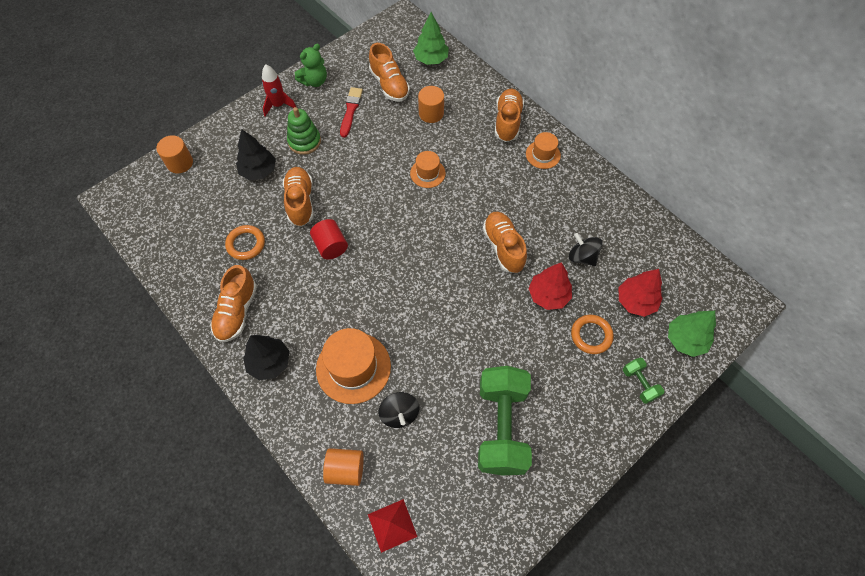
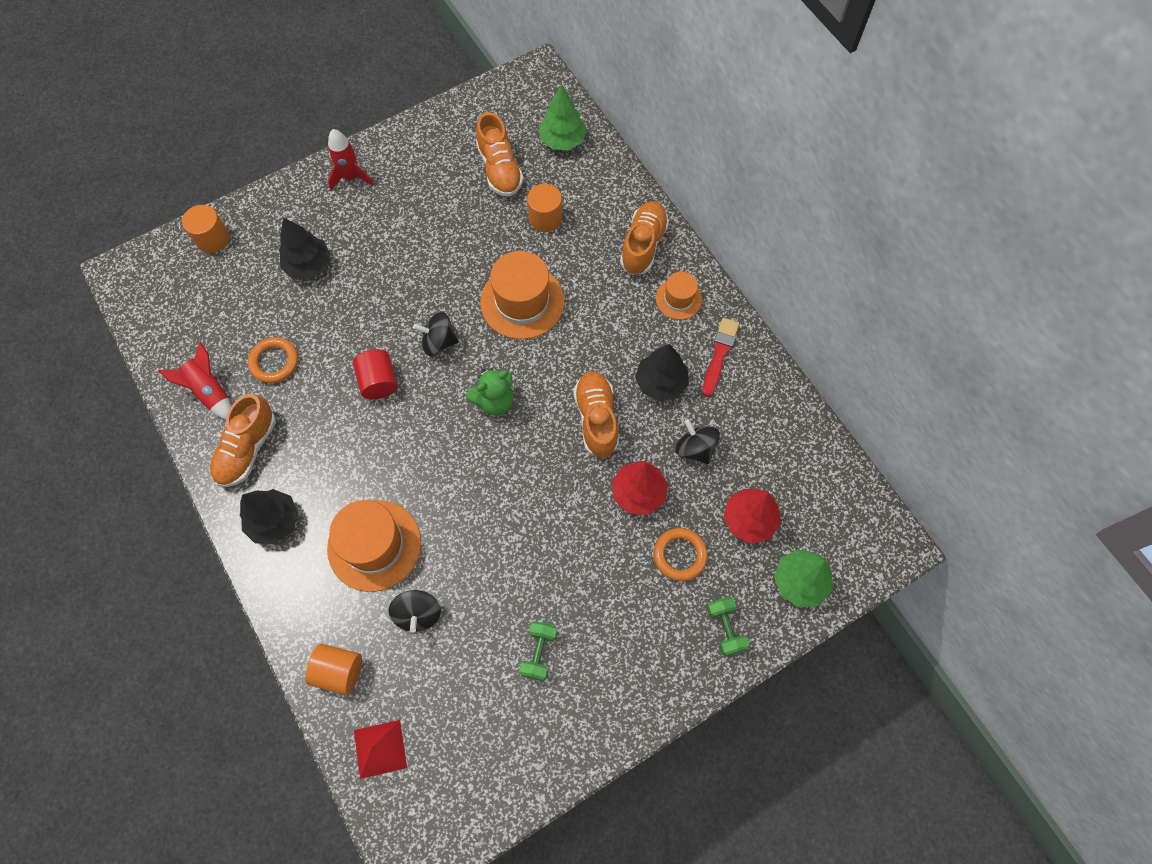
camera: 10 degrees right, 5 degrees up
orange shoe [283,167,314,227] -> none
green stacking toy [287,107,321,155] -> none
green teddy bear [295,44,327,87] -> green teddy bear moved to [466,369,514,416]
red brush [340,87,363,138] -> red brush moved to [702,318,739,397]
orange hat [410,151,446,188] -> orange hat [480,251,565,339], size x1.81
green dumbbell [478,366,532,475] -> green dumbbell [519,621,557,681], size x0.44
none -> red rocket [158,342,231,420]
none -> black spinning top [413,312,459,356]
none -> black tree [635,344,689,401]

